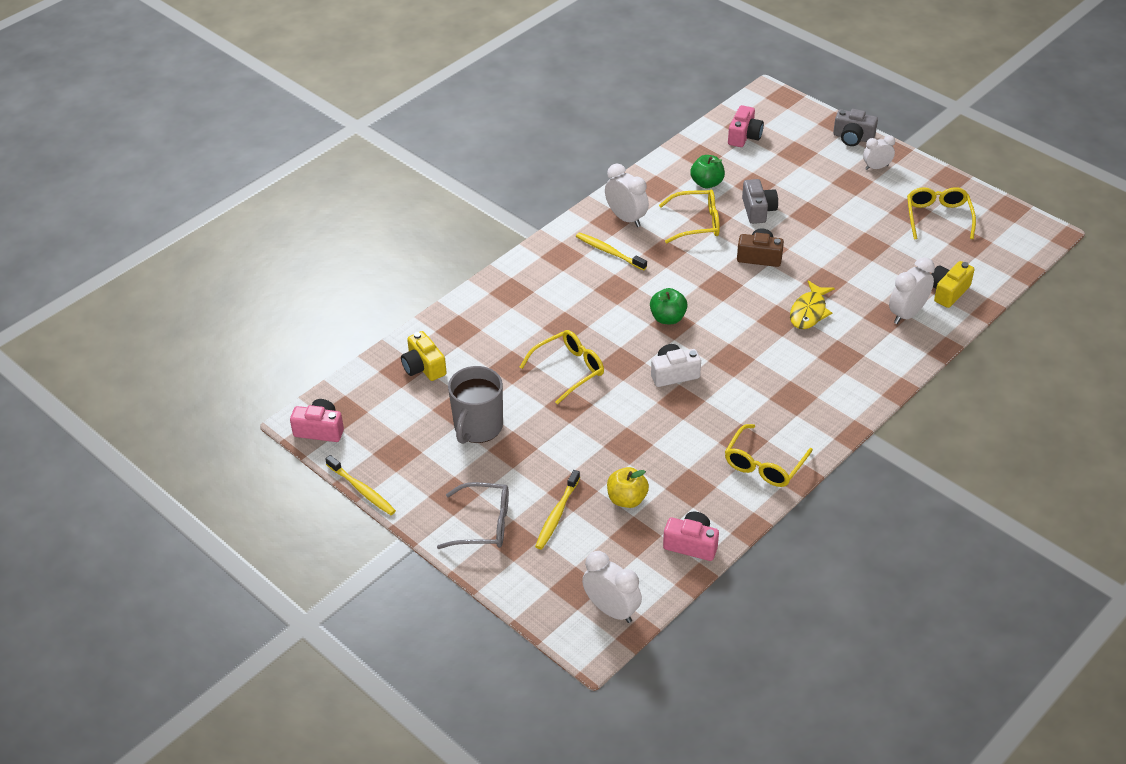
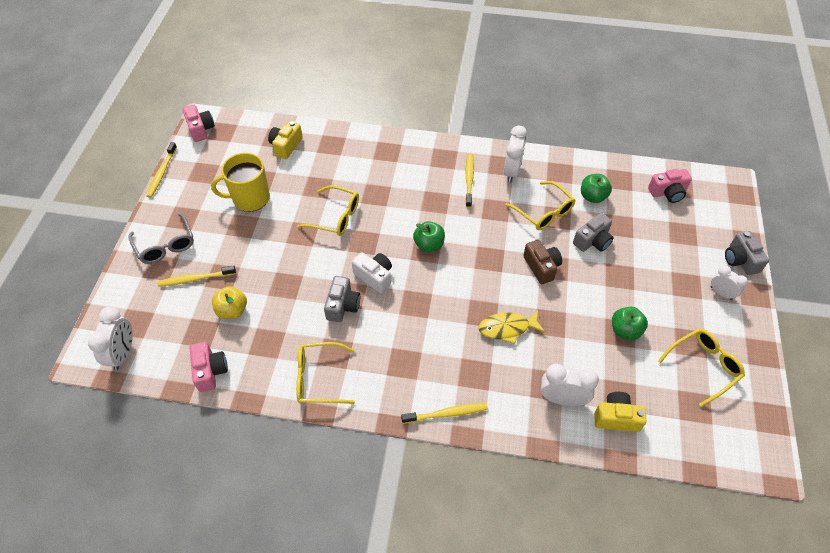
camera: 55 degrees right, 10 degrees up
grey mug [448,366,503,444] -> yellow mug [211,153,270,212]
none -> grey camera [324,276,360,322]
none -> yellow toothbrush [401,403,488,424]
none -> green apple [612,307,648,340]

